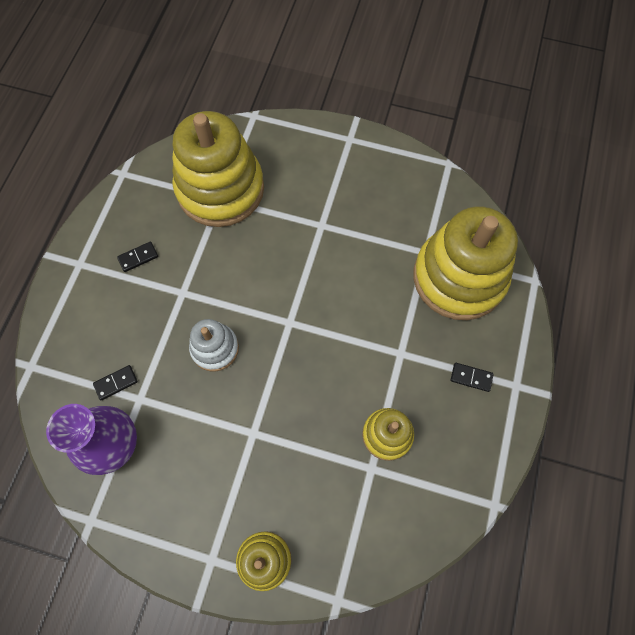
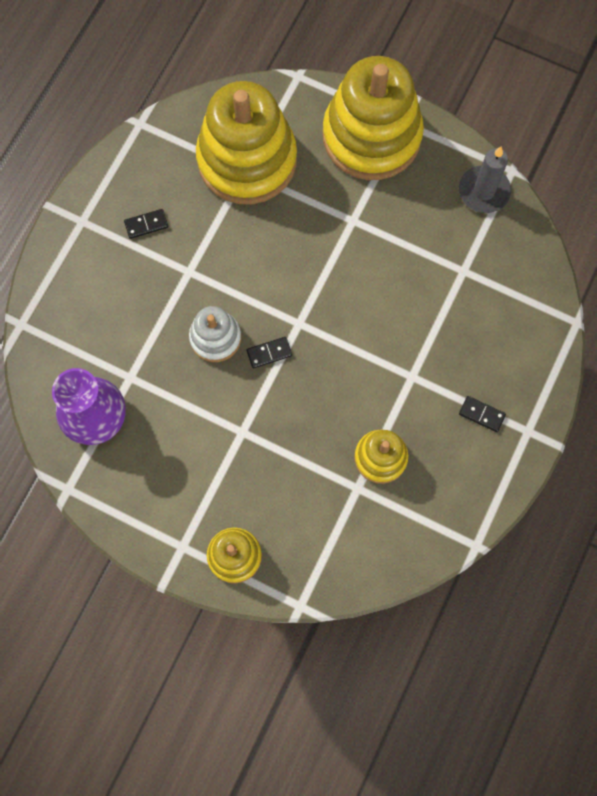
camera: 10 degrees right, 5 degrees up
black domino [93,365,138,400] -> black domino moved to [247,337,292,368]
yellow stacking toy [413,206,518,320] -> yellow stacking toy moved to [323,56,424,180]
none -> grey candle [459,146,511,213]

